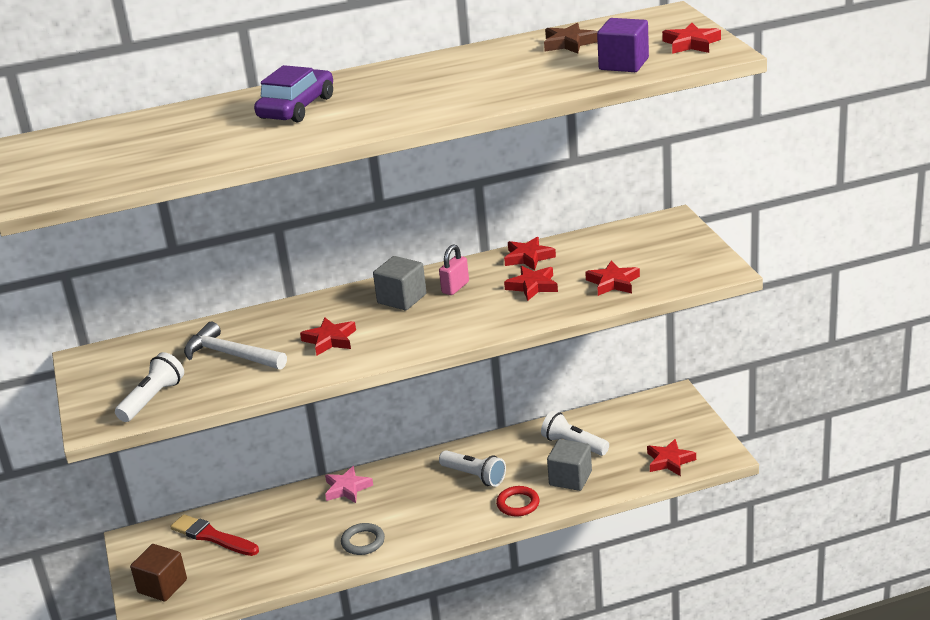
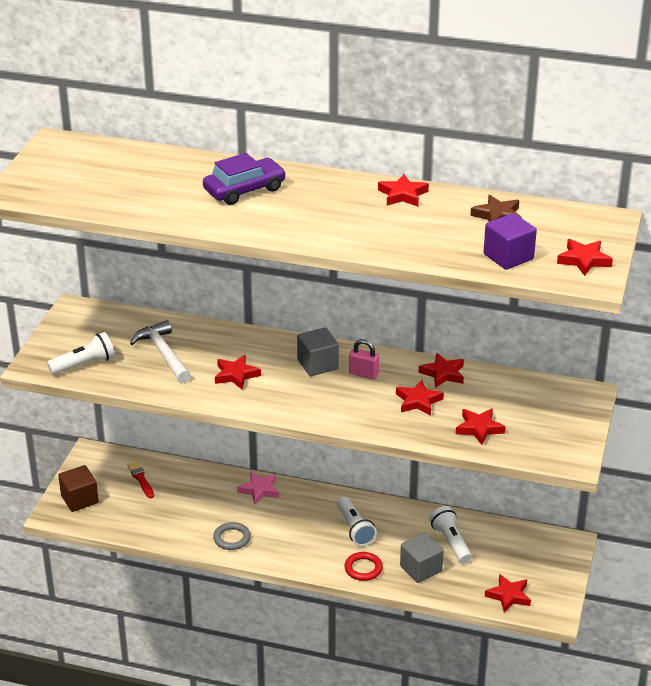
camera: 30 degrees right, 5 degrees up
red brush [170,514,259,556] -> red brush [127,461,154,498], size x0.65
pink padlock [439,244,469,295] -> pink padlock turned 45 degrees clockwise [349,339,379,379]
none -> red star [378,174,429,206]

